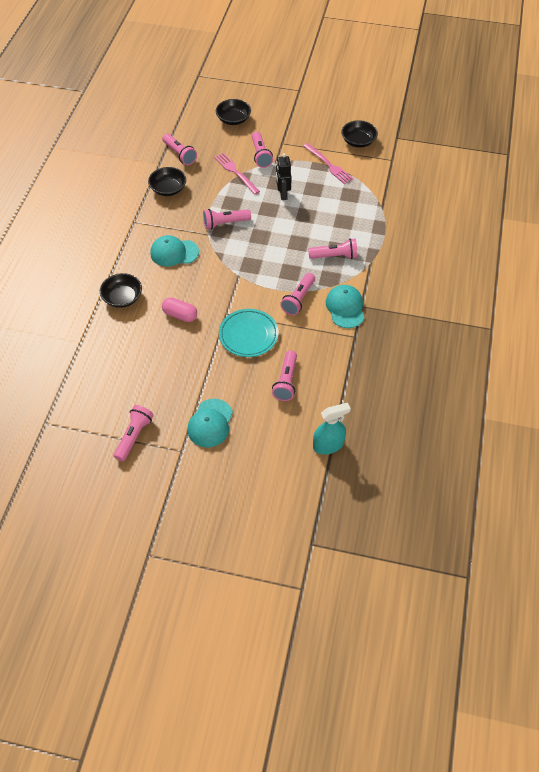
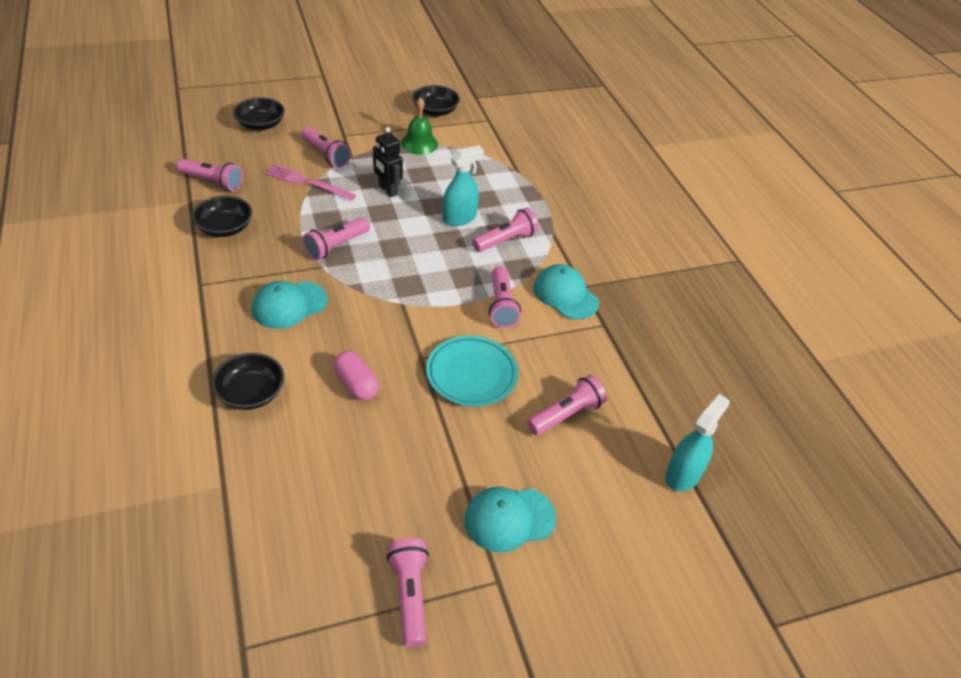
camera: 35 degrees left, 10 degrees down
pink capsule [162,297,197,322] -> pink capsule turned 60 degrees clockwise [334,351,379,401]
turquoise cap [187,399,233,448] -> turquoise cap turned 90 degrees clockwise [464,487,556,552]
pink flashlight [272,351,297,401] -> pink flashlight turned 105 degrees counterclockwise [527,375,607,435]
pink fork [303,143,353,184] -> green bell [401,97,438,155]
none -> turquoise spray bottle [443,145,484,226]

